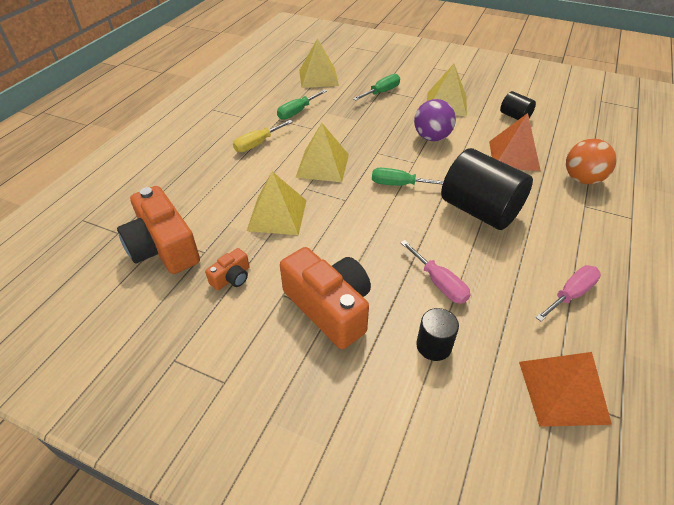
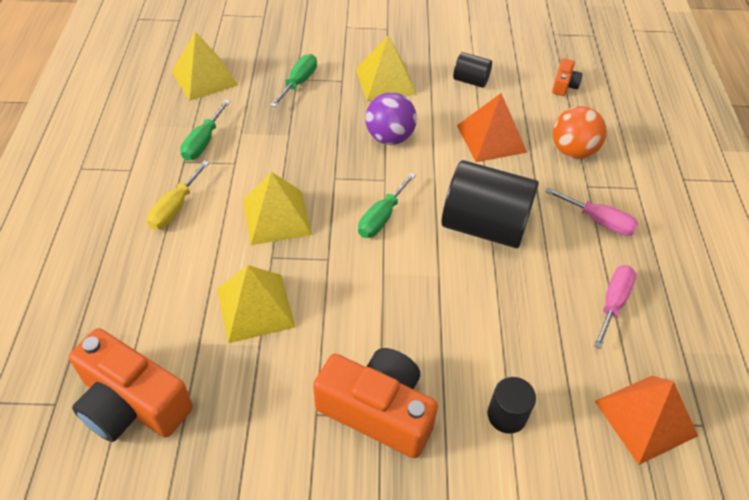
camera: 25 degrees left, 5 degrees up
orange camera [205,248,249,290] -> orange camera moved to [552,58,583,96]
green screwdriver [372,168,444,186] -> green screwdriver turned 45 degrees counterclockwise [358,173,416,238]
pink screwdriver [400,240,470,304] -> pink screwdriver moved to [545,187,638,236]

